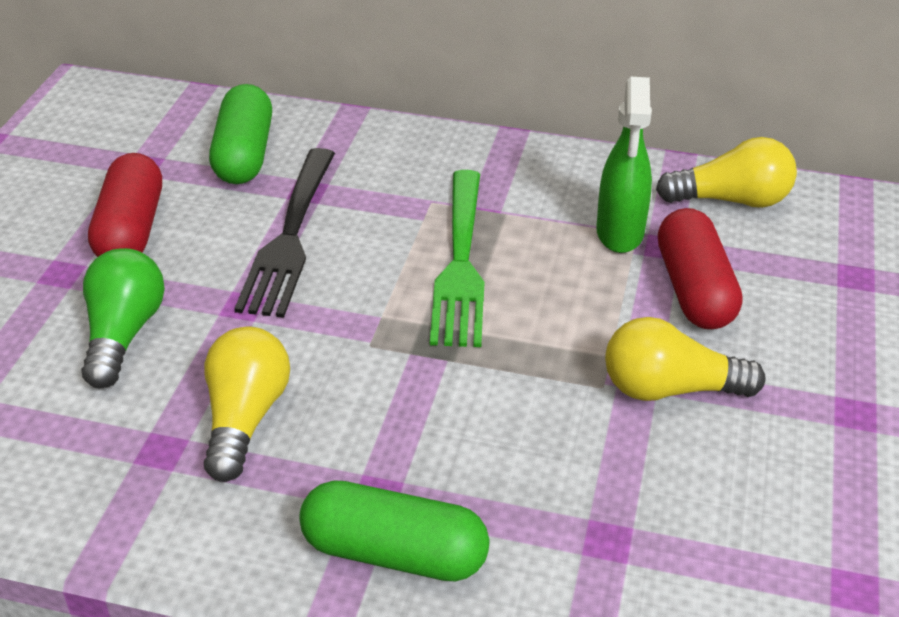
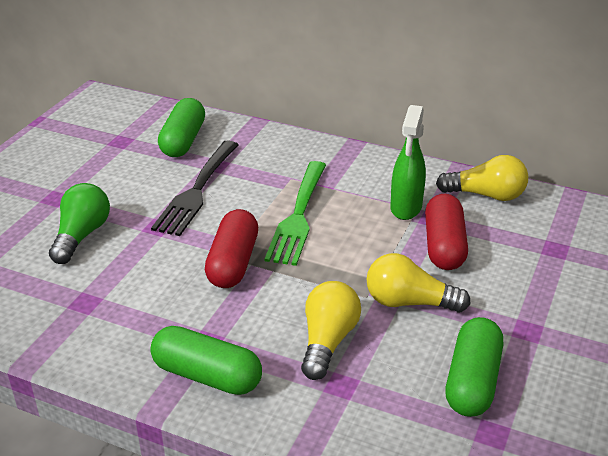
camera: 10 degrees right, 5 degrees down
red capsule [88,153,162,257] -> red capsule moved to [205,209,258,288]
yellow light bulb [204,327,290,482] -> yellow light bulb moved to [301,281,361,380]
none -> green capsule [446,317,503,417]

